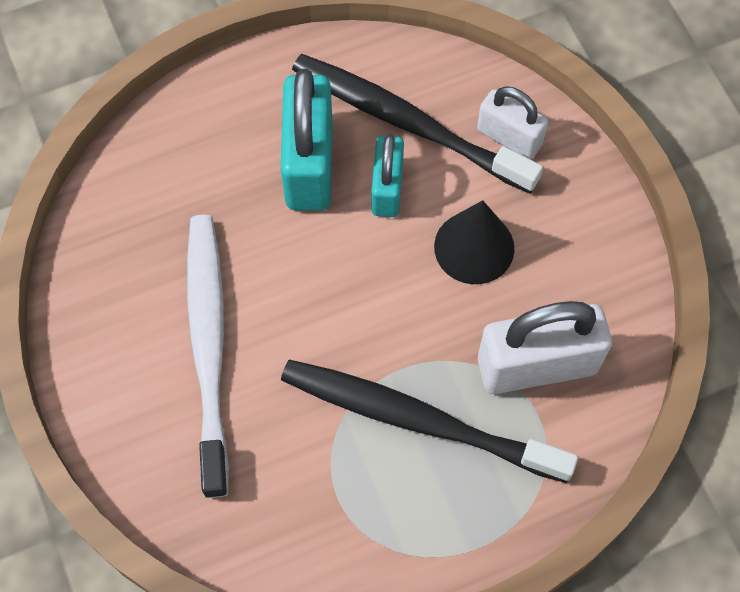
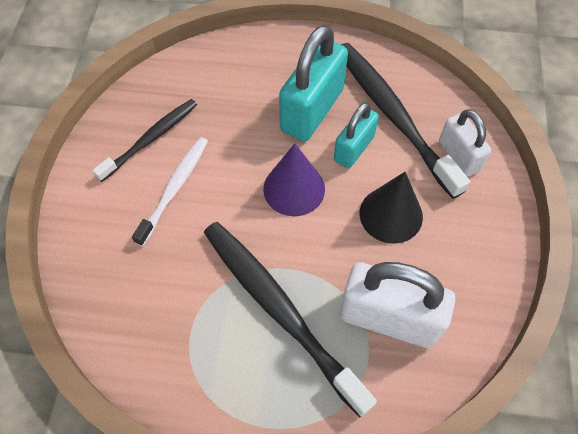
camera: 30 degrees right, 5 degrees down
white toothbrush [187,215,229,498] -> white toothbrush [132,137,208,246], size x0.60
none -> black toothbrush [92,99,197,182]
none -> purple cone [263,144,325,216]

